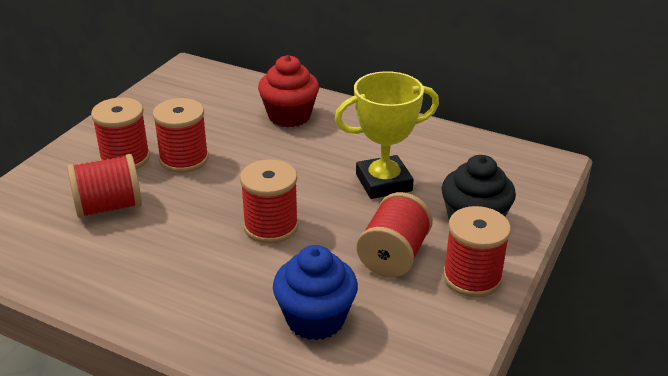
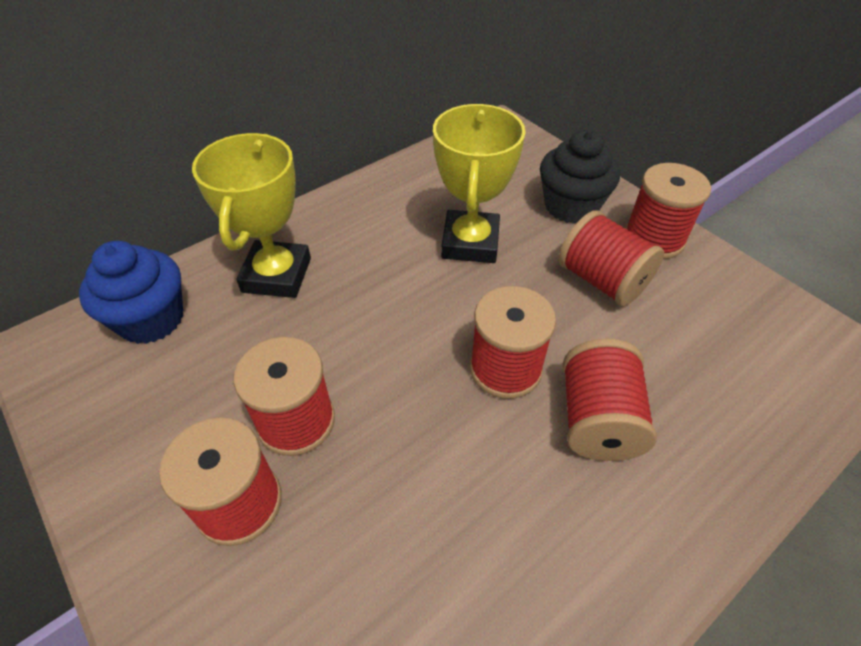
camera: 65 degrees left, 15 degrees up
red spool [67,154,142,218] -> red spool moved to [563,339,657,461]
red cupcake [258,55,319,127] -> yellow trophy [192,133,311,298]
blue cupcake [273,245,358,340] -> blue cupcake moved to [79,241,183,344]

